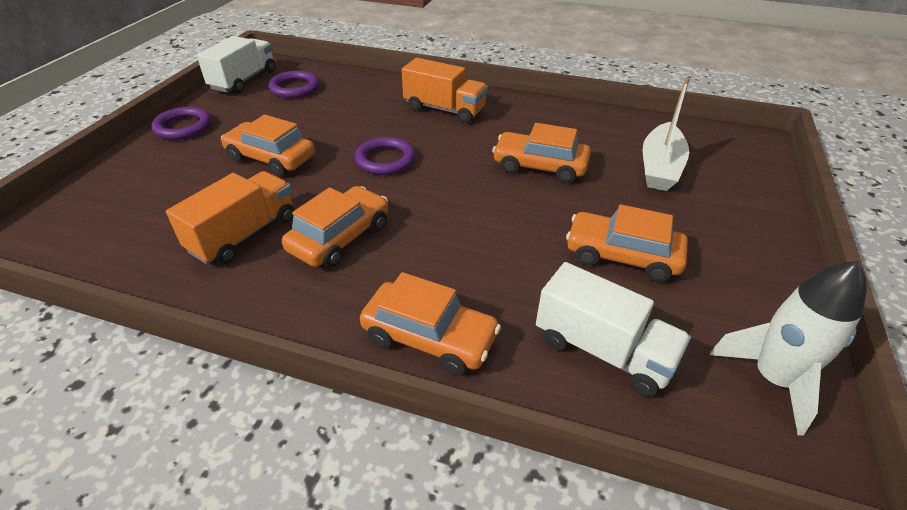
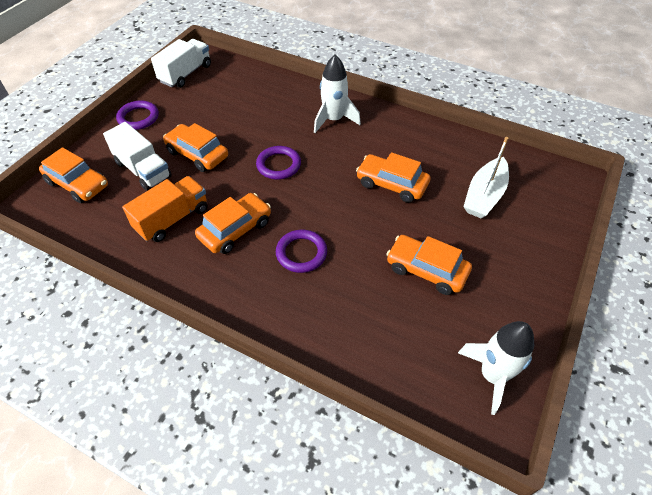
camera: 10 degrees right, 10 degrees up
purple ring [268,70,319,98] -> purple ring moved to [276,230,327,273]
orange car [360,272,501,375] -> orange car moved to [39,147,108,203]
orange truck [402,58,488,123] -> white rocket [314,55,361,133]
white truck [536,262,691,397] -> white truck moved to [103,122,172,191]

